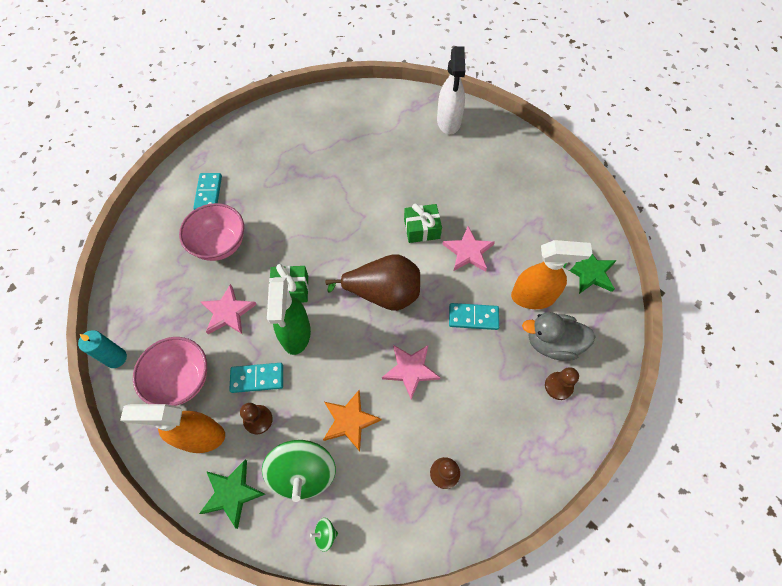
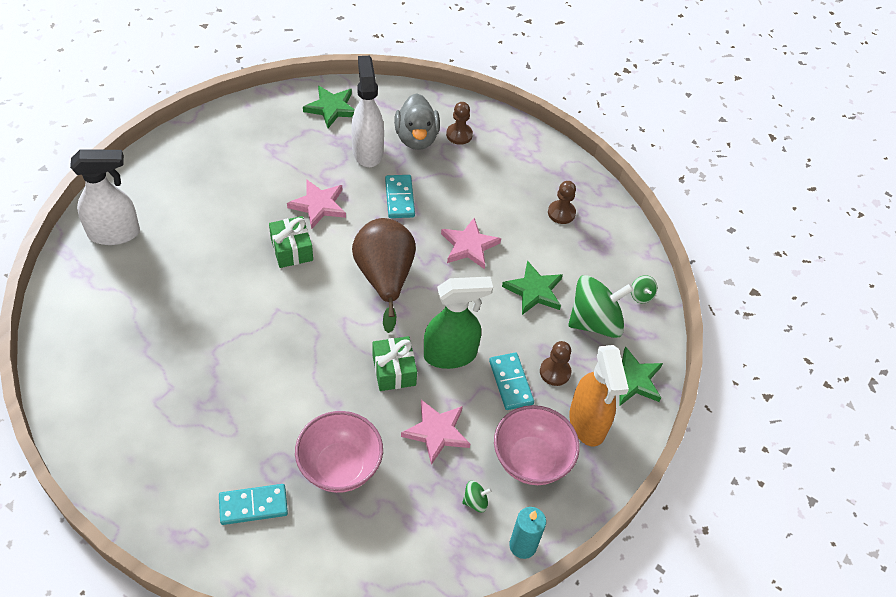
camera: 105 degrees left, 10 degrees down
orange star [323,390,382,452] -> green star [502,260,563,315]
orange spray bottle [511,240,593,309] -> white spray bottle [351,56,384,167]
none -> green spinning top [462,481,492,512]

